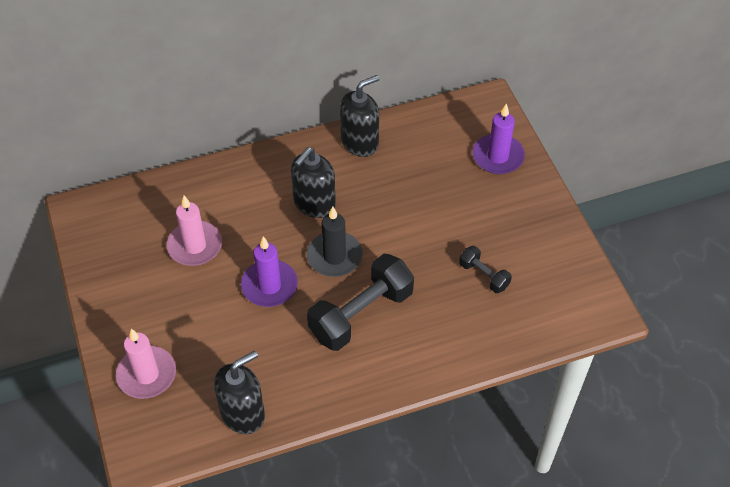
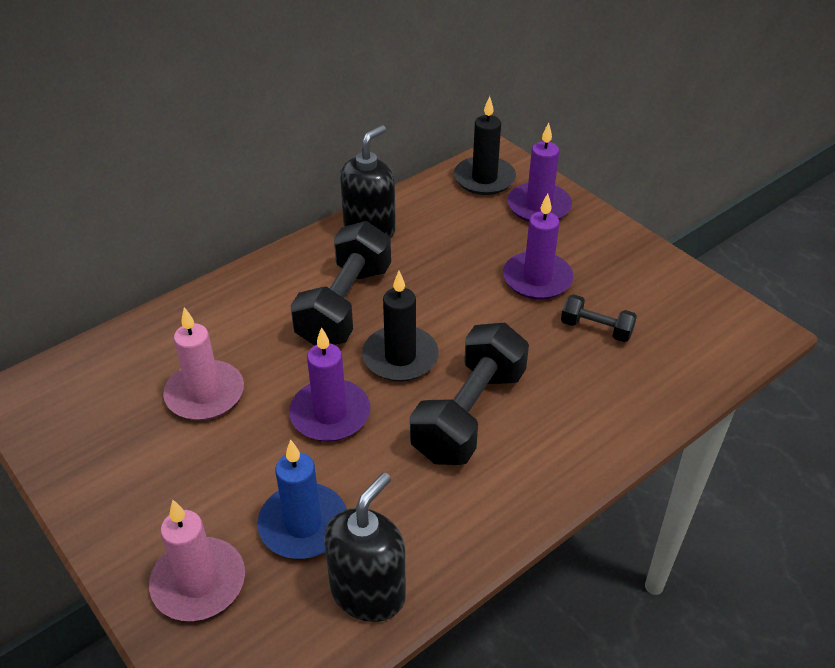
camera: 20 degrees left, 10 degrees down
black soap dispenser [291,147,336,218] -> black dumbbell [290,221,391,346]
none -> blue candle [257,440,347,559]
none -> black candle [454,96,516,195]
none -> purple candle [503,193,573,300]

